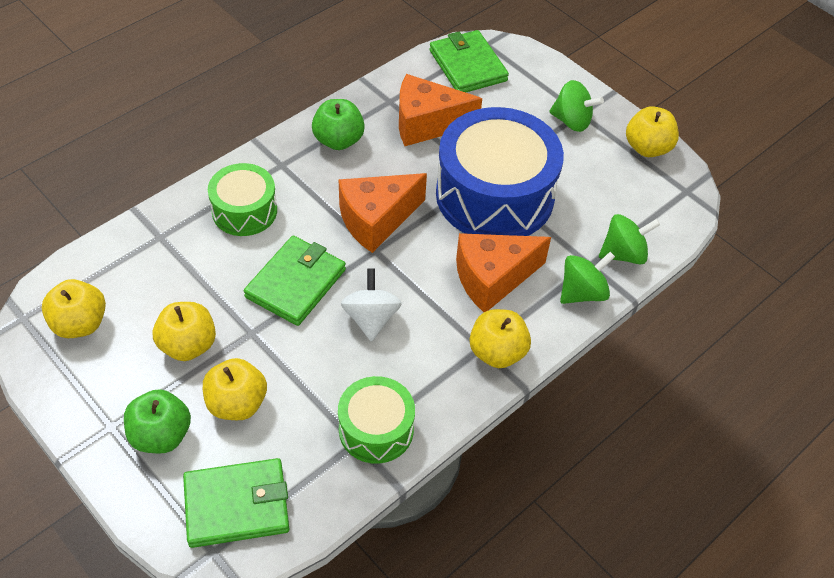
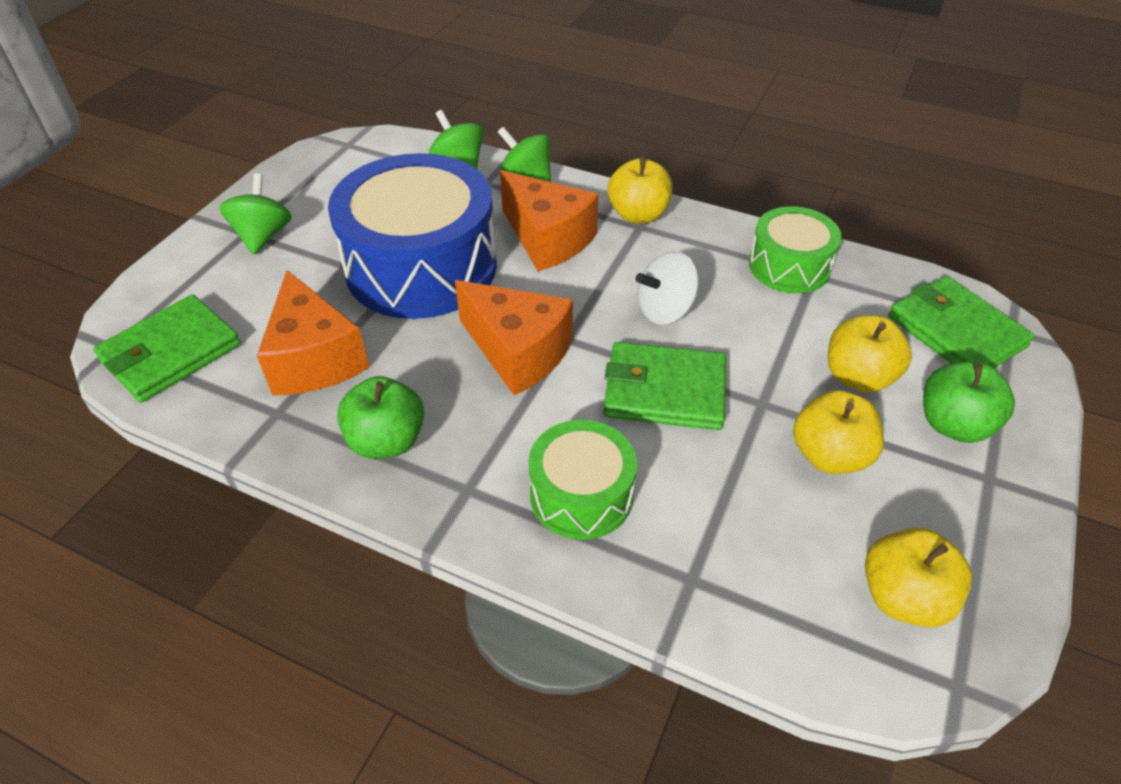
camera: 110 degrees left, 5 degrees down
yellow apple [626,106,679,157] -> none

